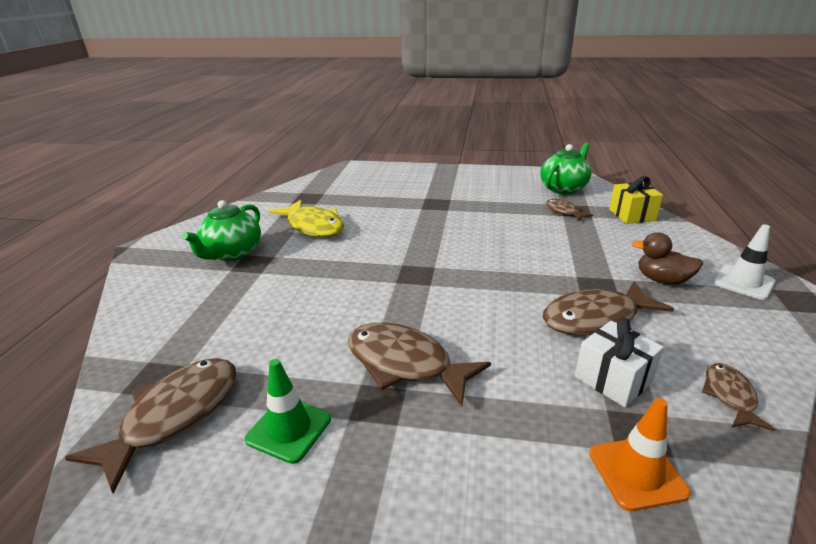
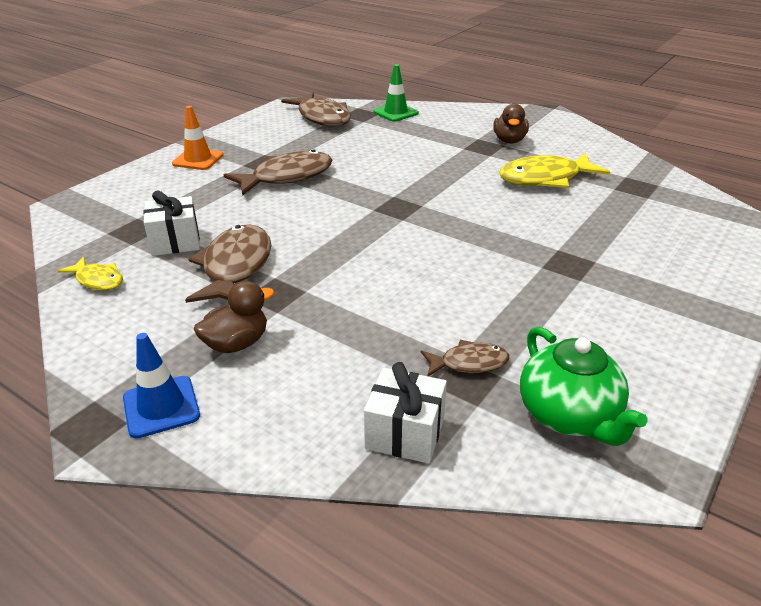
camera: 115 degrees right, 5 degrees up
green teapot [182,200,261,261] -> brown duck [493,104,529,144]
green traffic cone [245,359,331,464] -> green traffic cone moved to [373,64,419,122]
orange traffic cone [589,398,691,511] -> orange traffic cone moved to [172,106,223,170]
yellow gift [609,176,663,224] -> white gift [364,362,447,464]
brown fish [702,363,776,431] -> yellow fish [58,257,123,290]
white traffic cone [713,225,775,300] -> blue traffic cone [123,333,200,439]

